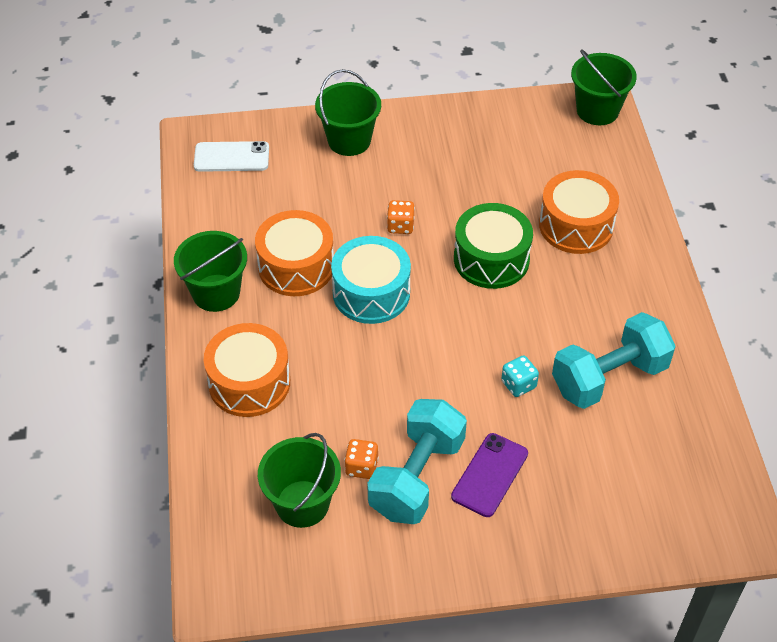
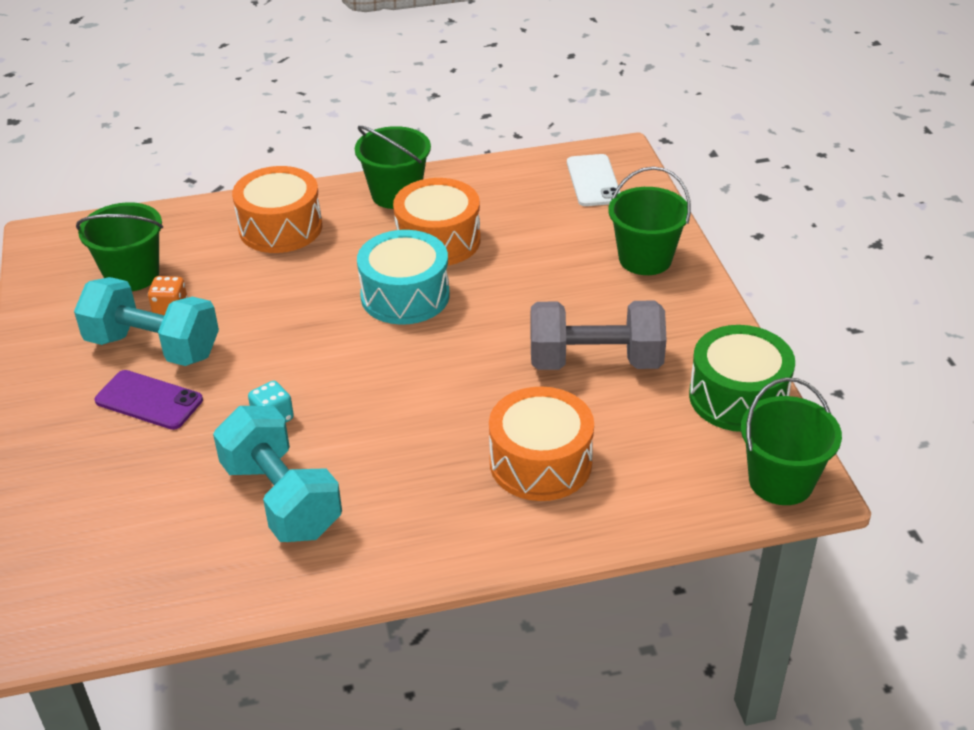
camera: 85 degrees right, 10 degrees down
orange dice [387,200,415,234] -> none
green drum [454,203,533,289] -> green drum moved to [689,325,795,432]
none -> grey dumbbell [530,301,667,370]

